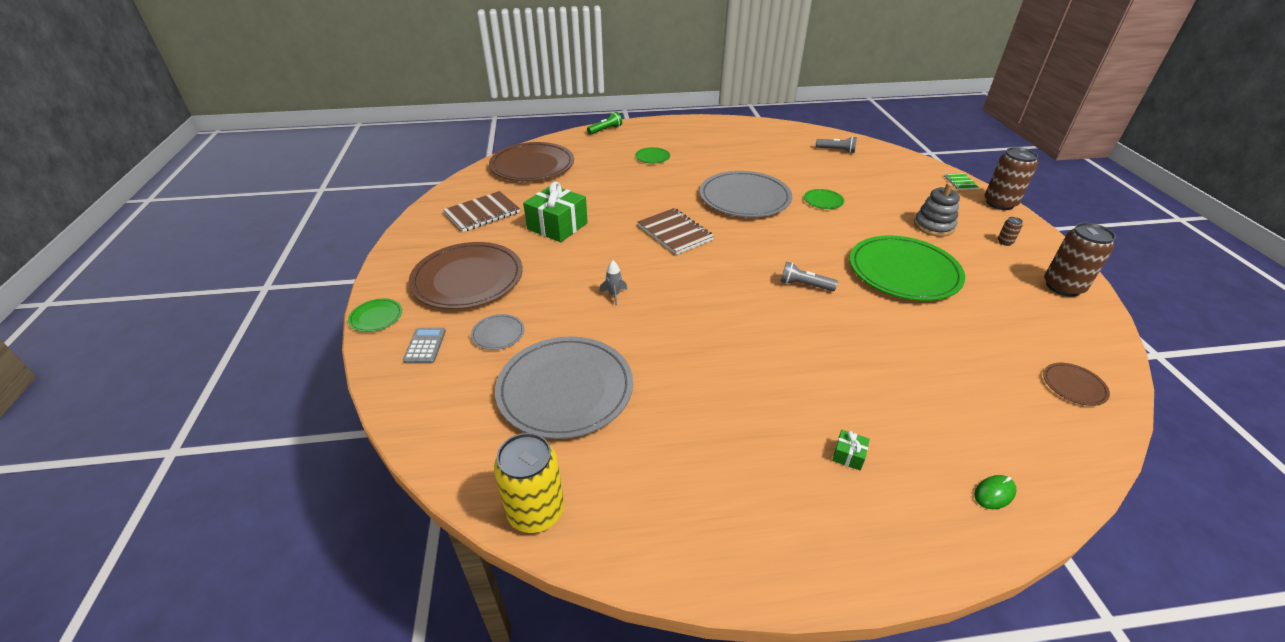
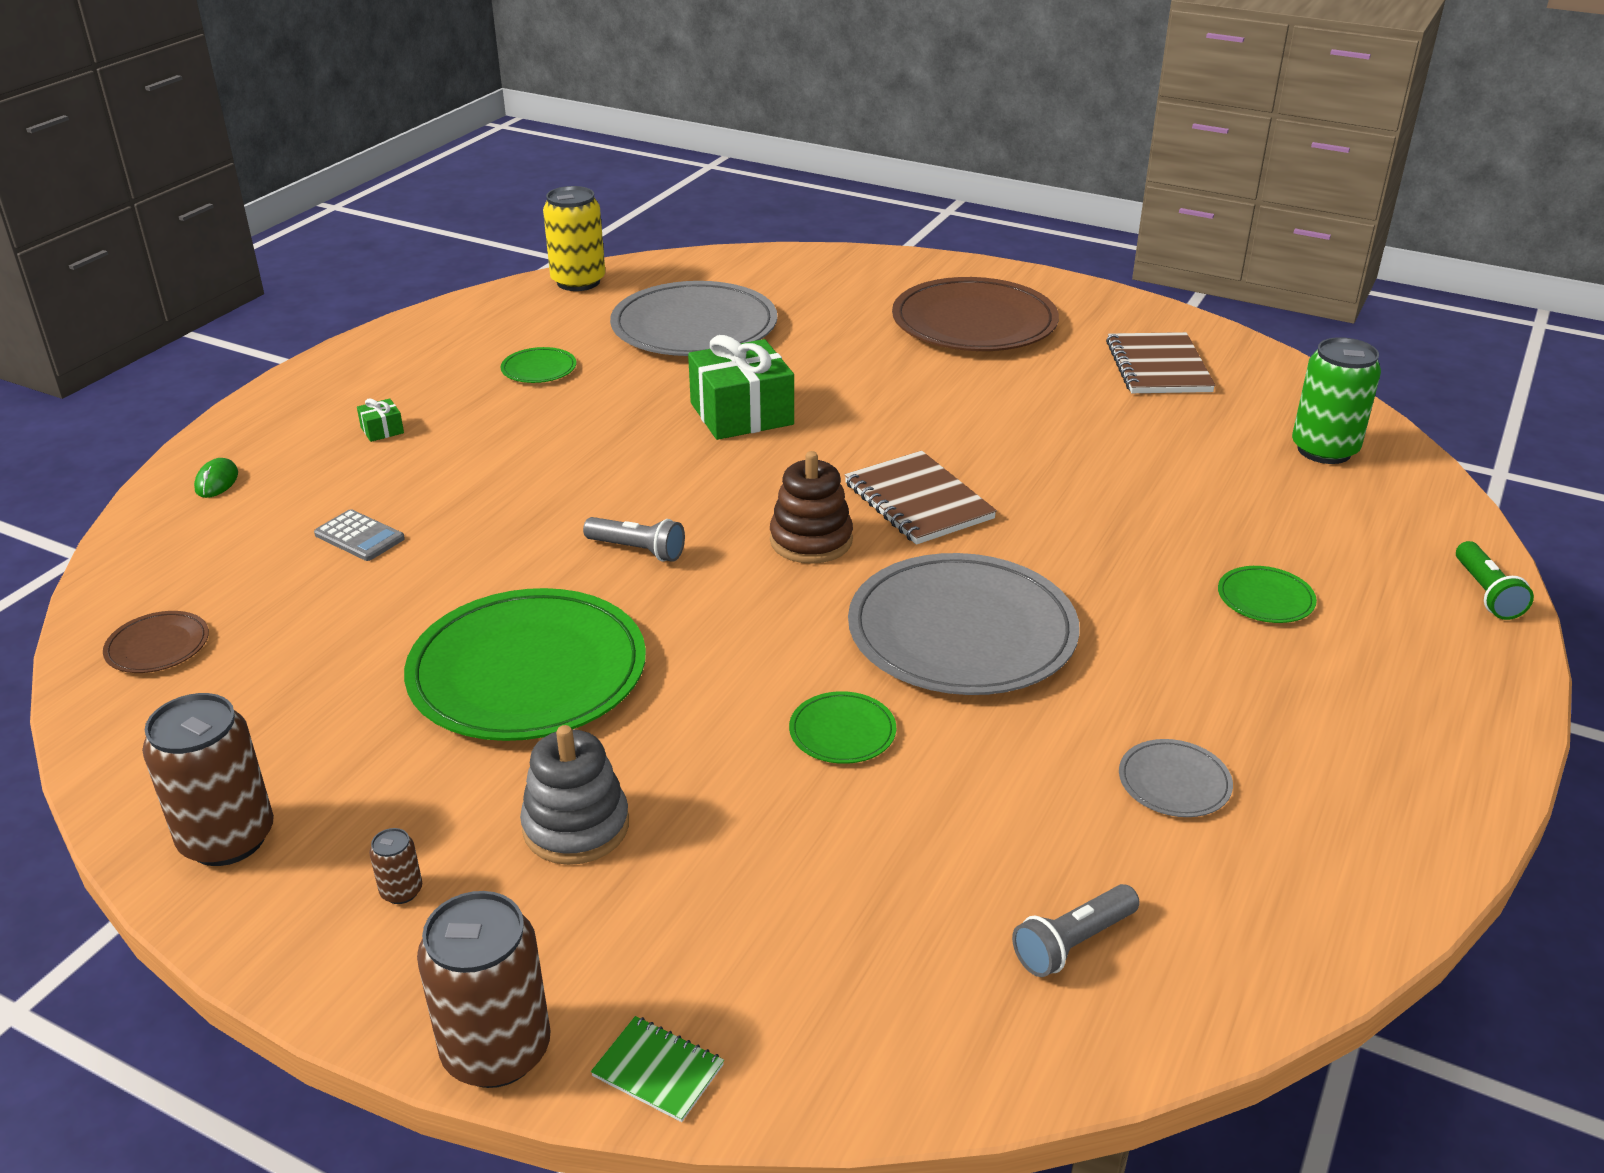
camera: 125 degrees right, 5 degrees down
green plate [348,298,402,332] -> green plate moved to [501,347,576,383]
grey calculator [403,328,446,363] -> grey calculator moved to [314,509,405,561]
grey plate [471,314,525,350] -> grey plate moved to [1119,739,1233,817]
brown plate [489,142,574,181] -> green can [1292,337,1381,464]
green gift [523,181,588,242] -> green gift moved to [688,335,794,440]
grey rocket [599,261,628,306] -> none
brown notebook [637,208,714,255] -> brown notebook turned 60 degrees clockwise [844,451,997,545]
grey flashlight [780,262,838,291] -> grey flashlight turned 60 degrees clockwise [583,517,685,562]
none -> brown stacking toy [770,451,853,564]

